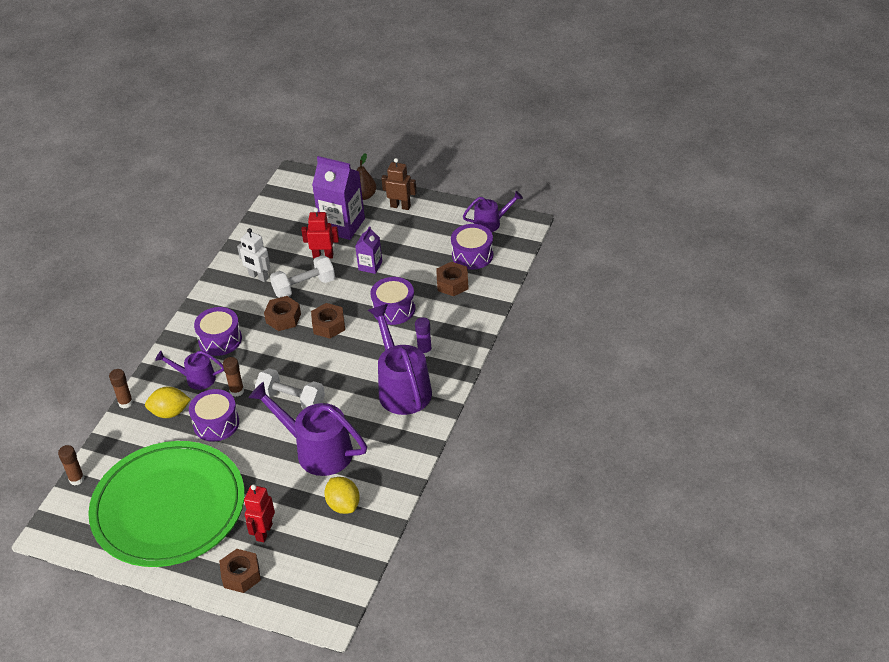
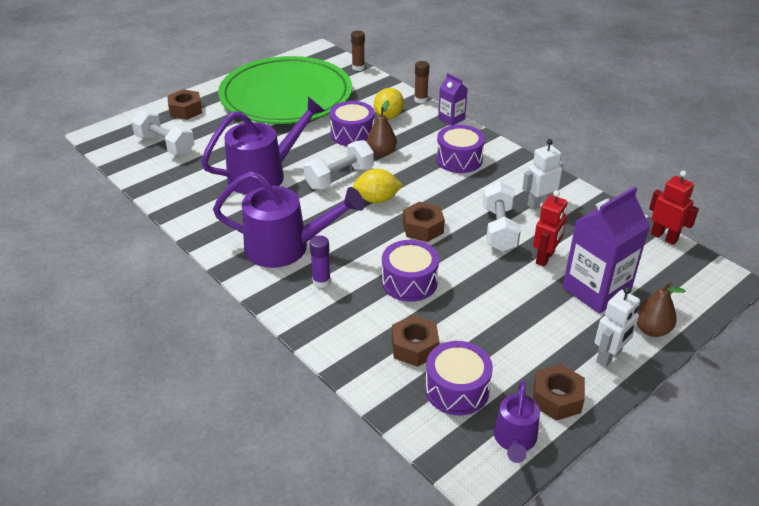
camera: 115 degrees right, 5 degrees down
purple watering can [155,350,224,390] -> none
brown glue stick [223,357,244,397] -> brown pear [367,100,397,157]
red robot [244,484,275,542] -> red robot moved to [649,171,699,245]
brown nut [264,296,301,331] -> brown nut moved to [533,364,585,421]
yellow lemon [324,477,360,514] -> yellow lemon moved to [353,169,403,203]
purple carton [355,226,382,274] -> purple carton moved to [438,73,468,125]
brown robot [381,158,417,210] -> white robot [595,287,640,367]
none -> white dumbbell [131,110,194,156]

